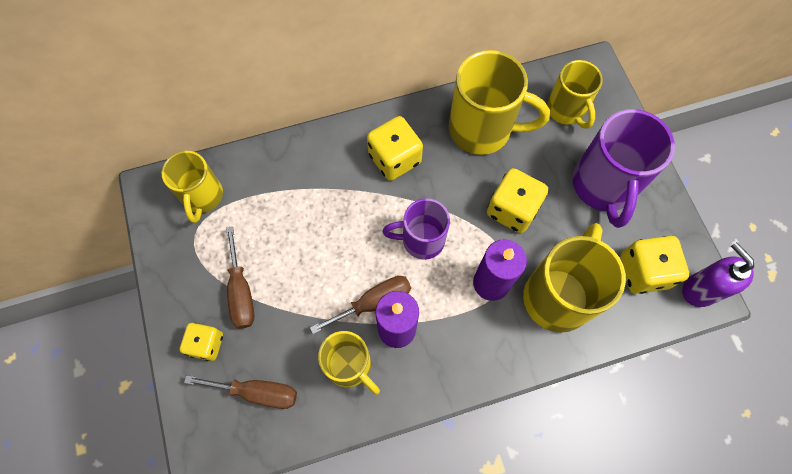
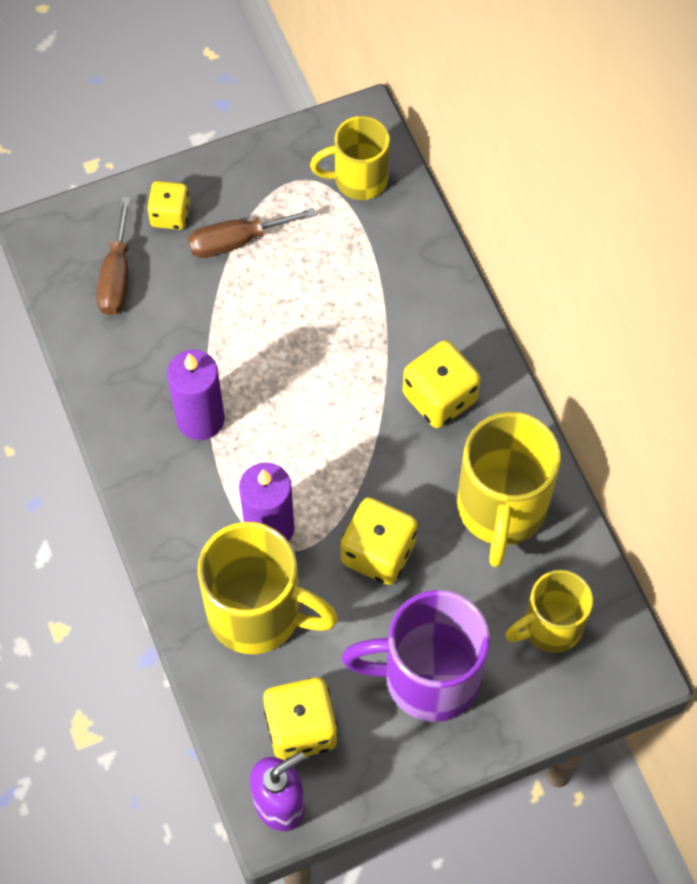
camera: 85 degrees right, 5 degrees down
brown screwdriver [310,276,411,334] -> none
yellow mug [318,331,380,395] -> none
purple mug [382,198,450,260] -> none

